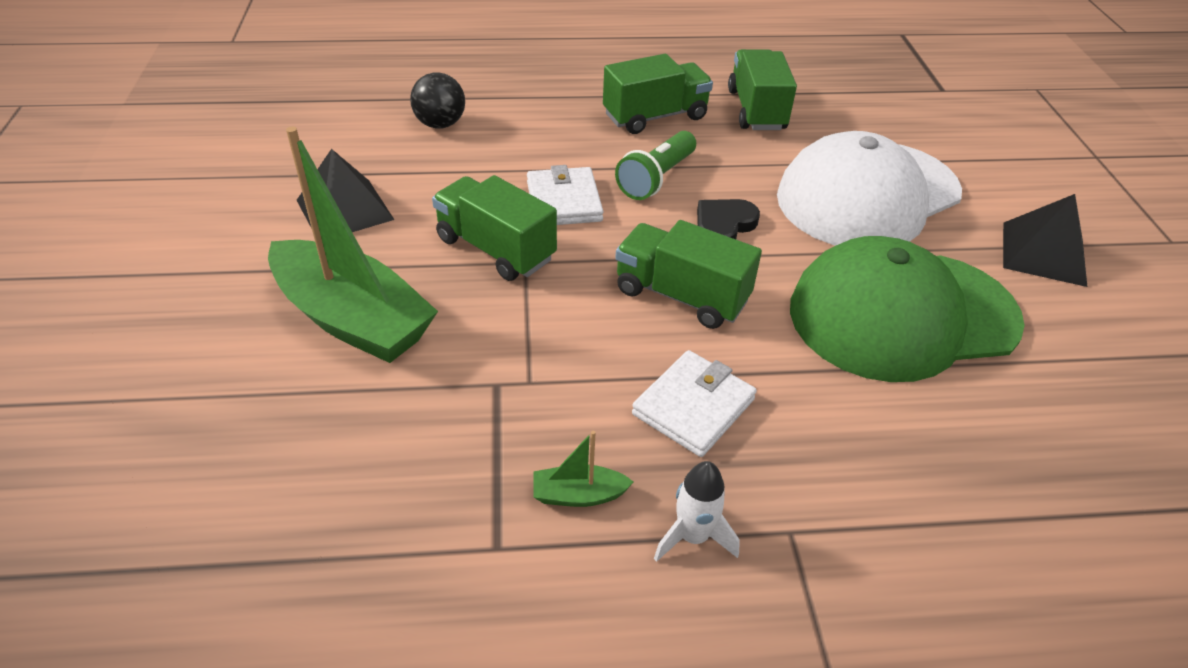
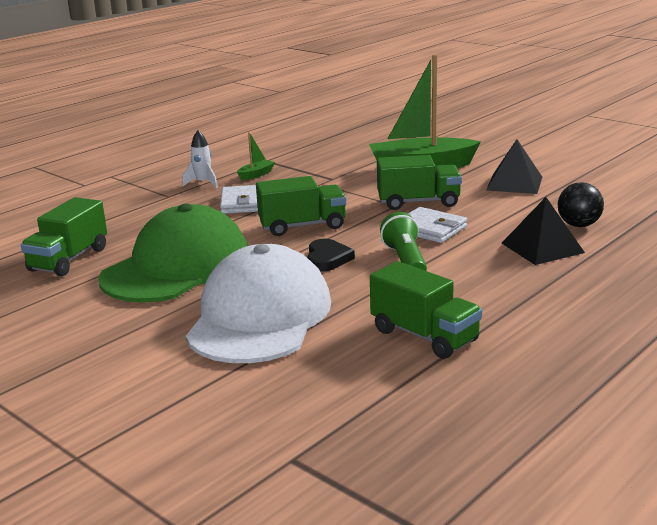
camera: 140 degrees right, 20 degrees down
green truck [603,54,713,134] -> green truck moved to [21,197,107,276]
black pyramid [1003,194,1087,287] -> black pyramid moved to [502,197,585,265]

